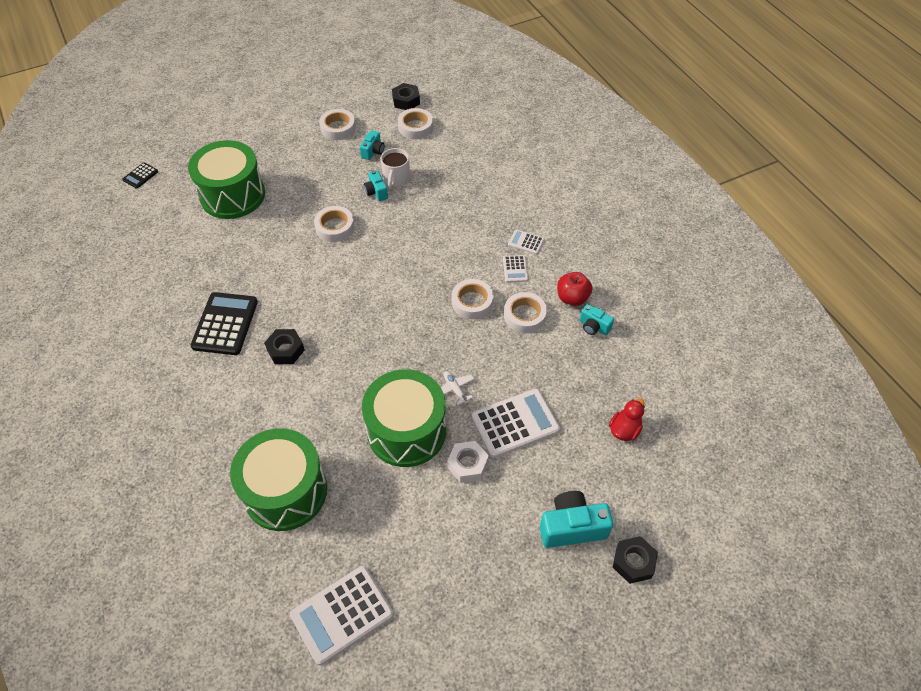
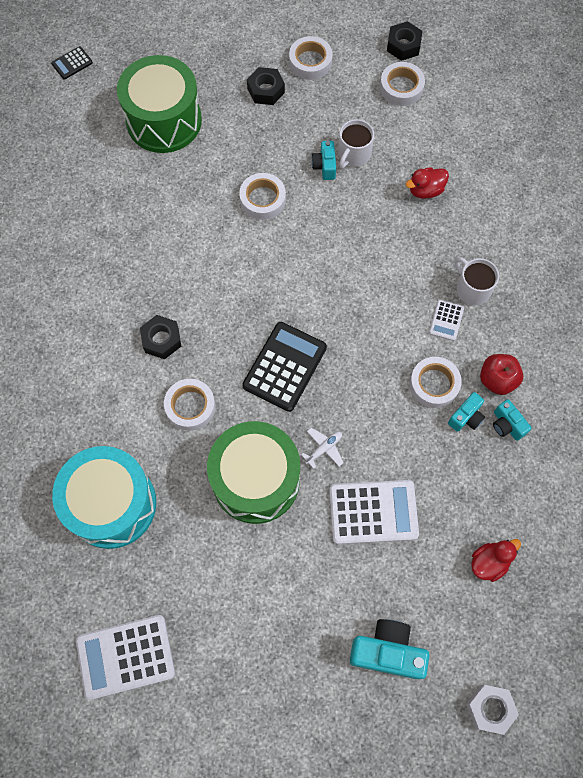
camera: 20 degrees right, 15 degrees up
black calculator [191,292,258,355] -> black calculator moved to [242,322,327,412]
green drum [230,428,327,531] -> turquoise drum [52,446,156,549]
turquoise camera [360,130,384,160] -> turquoise camera moved to [448,392,485,432]
white plane [441,371,474,405] -> white plane turned 60 degrees clockwise [301,428,343,469]
white nut [447,441,489,483] -> white nut moved to [466,685,519,735]
white tape [452,279,494,319] -> white tape moved to [164,379,215,431]
white calculator [508,229,544,254] -> white mug [455,257,499,305]
black nut [613,536,658,584] -> black nut moved to [247,67,285,105]
none -> red duck [406,167,449,199]

